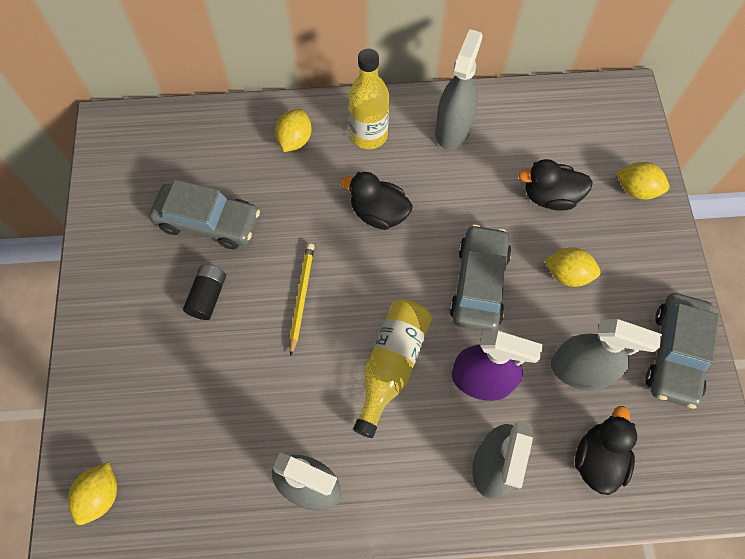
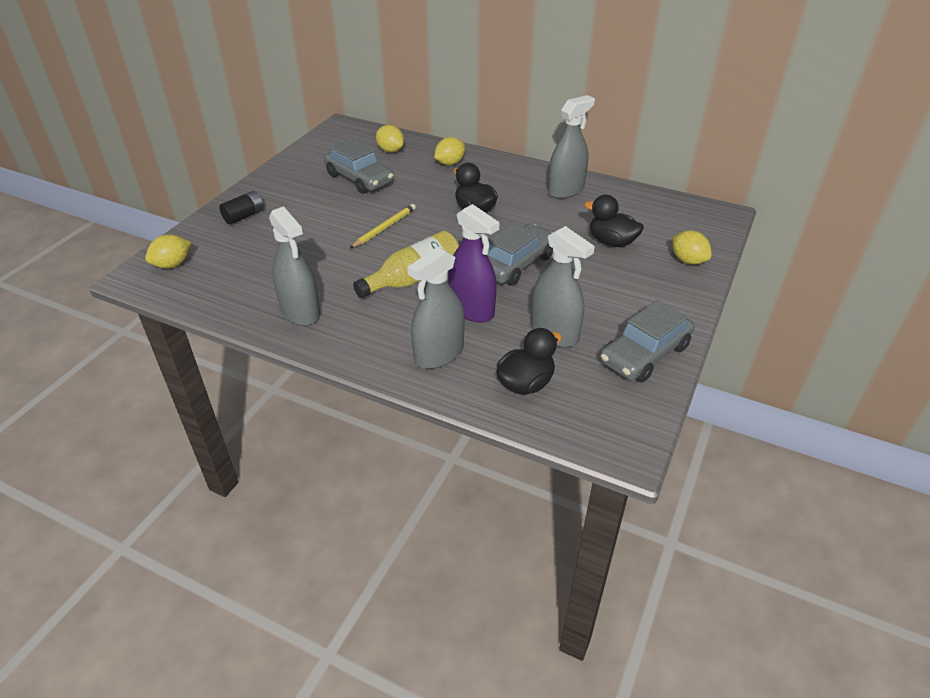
camera: 30 degrees right, 25 degrees down
black battery [183,265,226,320] -> black battery moved to [219,191,264,225]
yellow bottle [348,49,389,150] -> none
yellow lemon [544,248,601,287] -> yellow lemon moved to [376,125,404,153]

